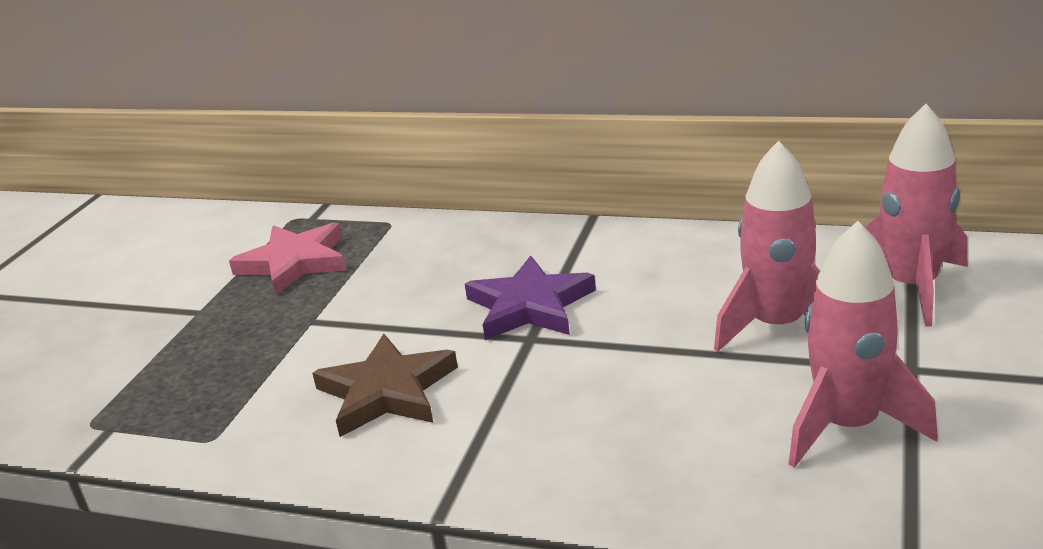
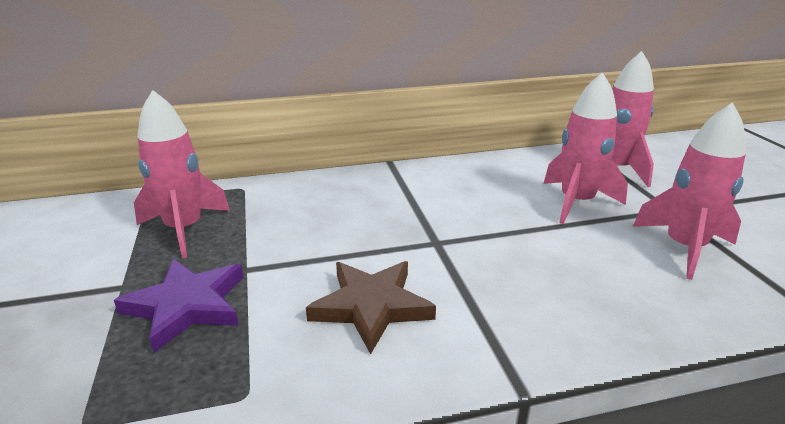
camera: 35 degrees left, 0 degrees up
pink star [229,222,346,295] -> pink rocket [134,90,230,258]
purple star [465,255,596,340] -> purple star moved to [114,259,244,353]

